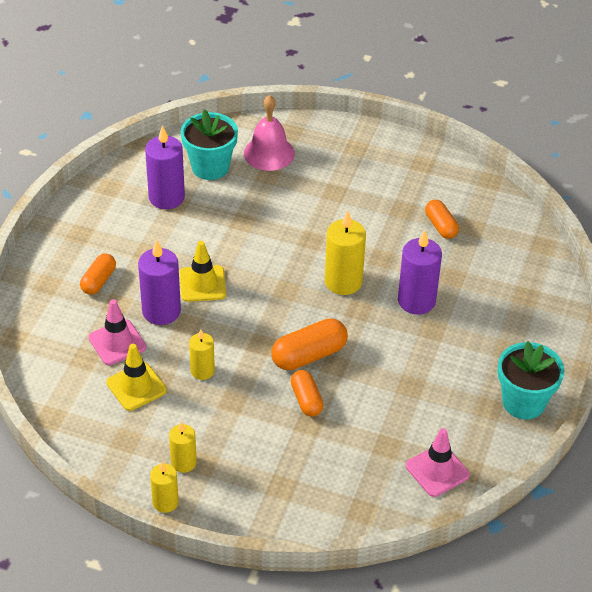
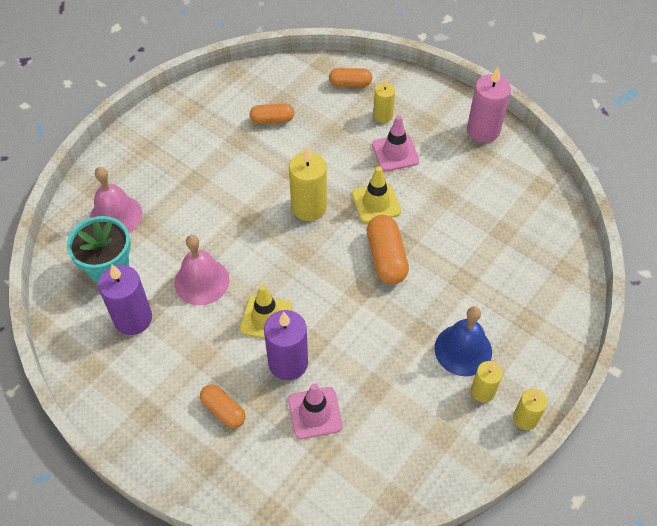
camera: 70 degrees left, 10 degrees up
yellow traffic cone [106,344,167,411] -> yellow traffic cone moved to [352,166,401,223]
yellow candle [189,330,215,380] -> yellow candle moved to [373,79,395,123]
orange capsule [291,370,324,417] -> orange capsule moved to [329,68,372,87]
purple candle [398,230,442,315] -> none
pink traffic cone [406,428,470,497] -> pink traffic cone moved to [372,115,419,171]
turquoise flower pot [498,342,564,419] -> pink candle [467,67,511,143]
none -> pink bell [174,235,229,305]
none -> blue bell [435,306,492,376]

